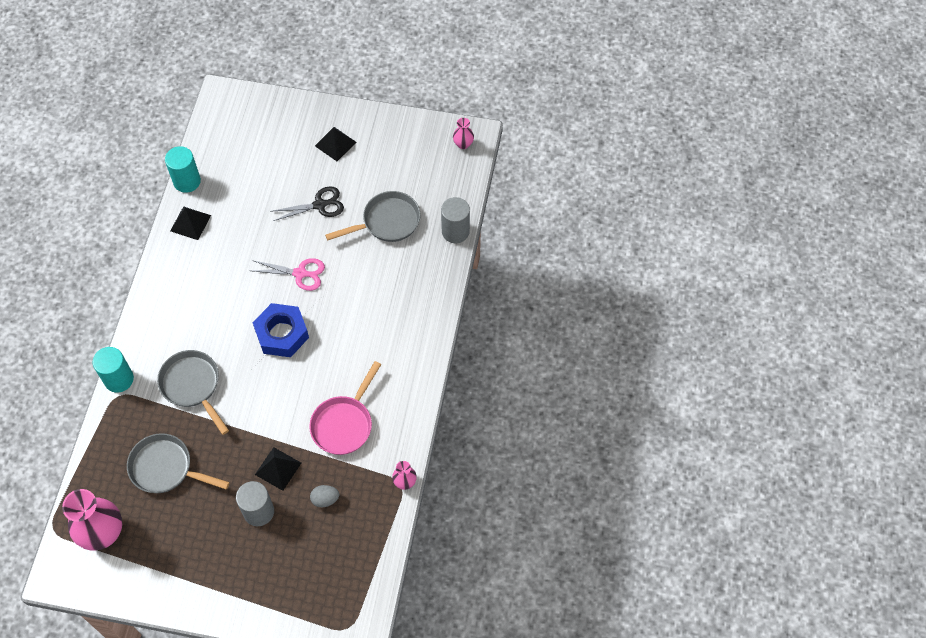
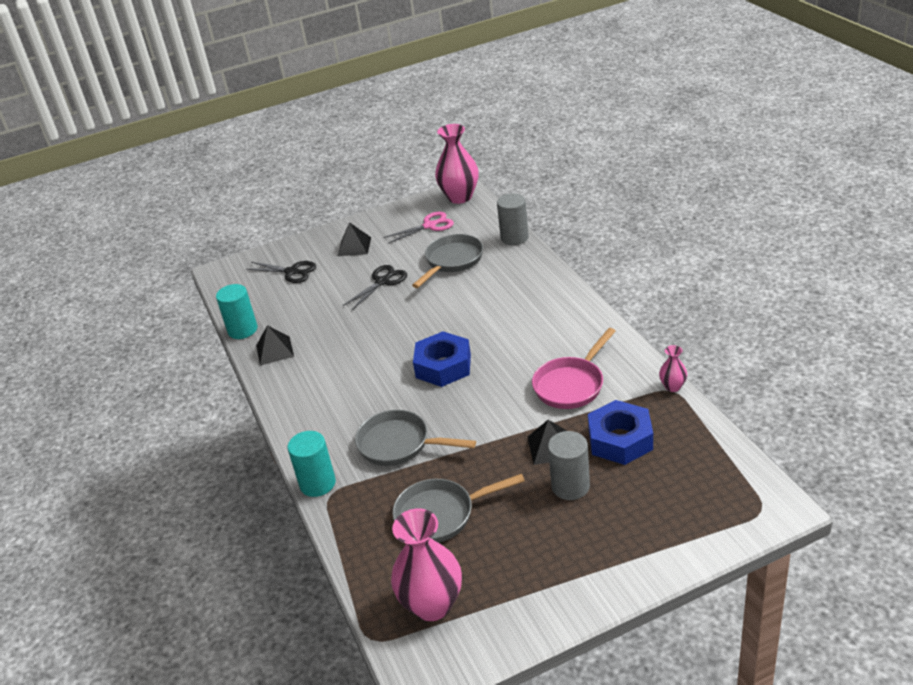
camera: 30 degrees left, 25 degrees down
pink scissors [251,258,325,291] -> pink scissors moved to [383,211,454,244]
pink pan [309,361,381,455] -> pink pan turned 45 degrees clockwise [532,328,616,409]
grey egg [310,485,339,507] -> blue nut [588,400,653,465]
pink vase [453,118,474,149] -> pink vase [435,124,479,204], size x2.10
none -> black scissors [246,261,316,283]

